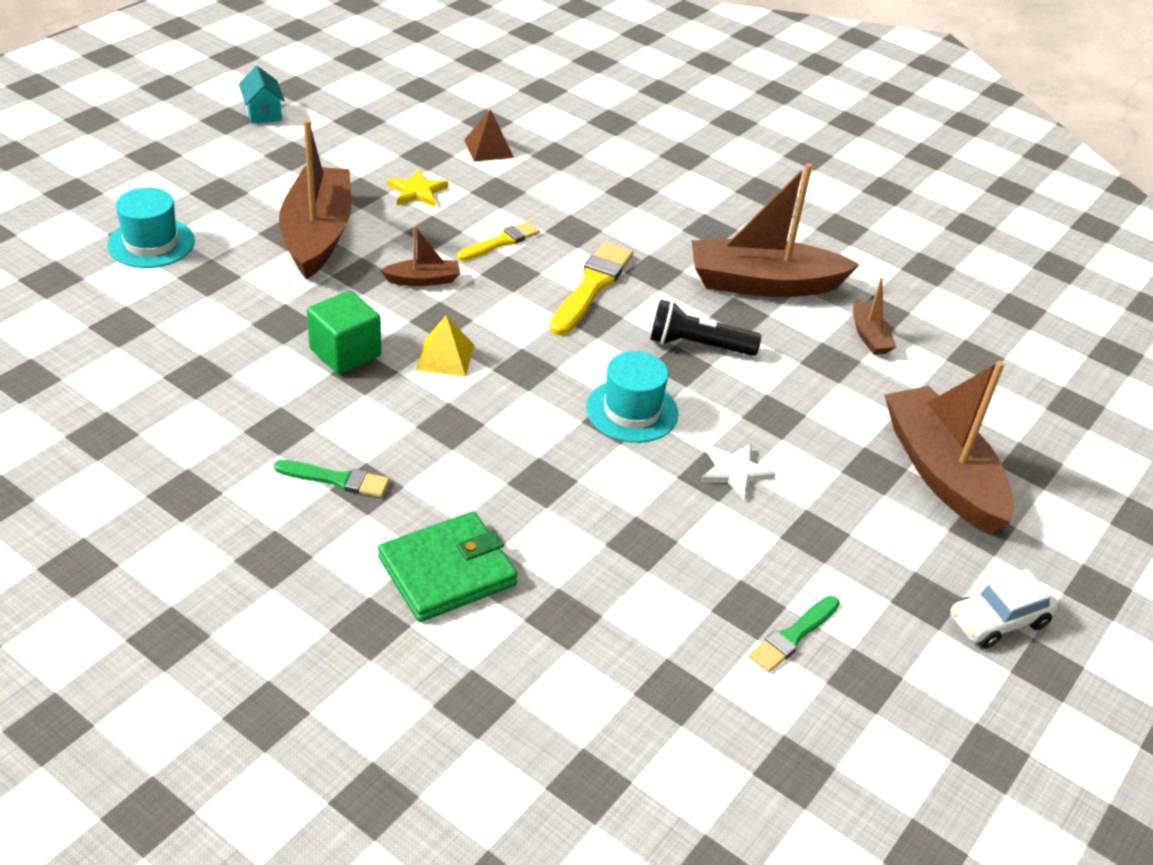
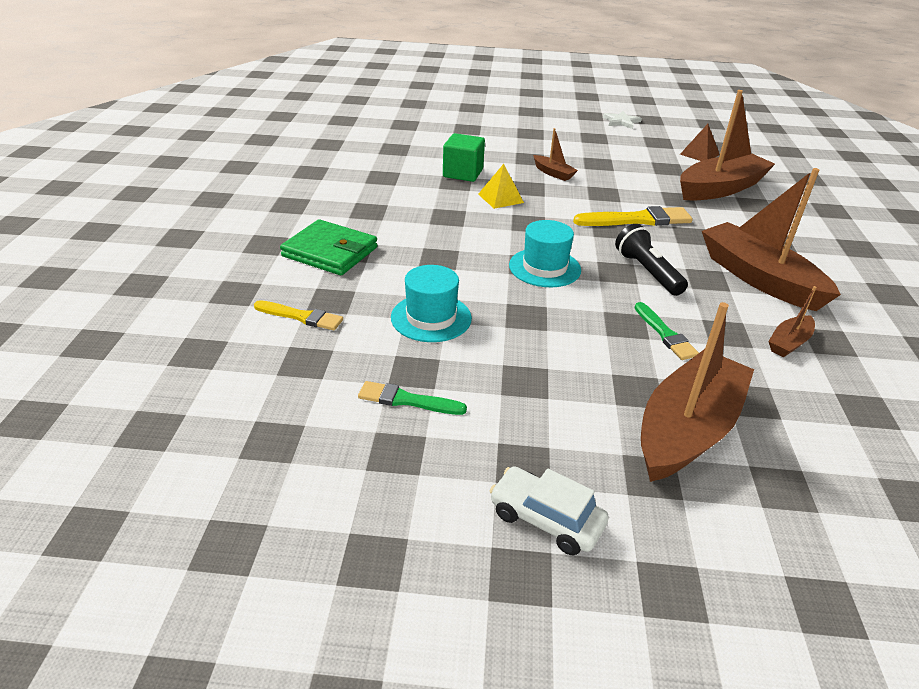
camera: 60 degrees right, 5 degrees down
turquoise hat [107,187,195,268] -> turquoise hat moved to [391,265,472,342]
turquoise house [239,66,285,124] -> none
green brush [274,460,389,497] -> green brush moved to [635,302,699,360]
brown boat [279,119,352,280] -> brown boat moved to [680,90,775,201]
yellow star [387,169,448,207] -> none
yellow brush [457,221,540,261] -> yellow brush moved to [254,300,343,330]
white star [701,443,776,500] -> white star moved to [603,111,642,129]

